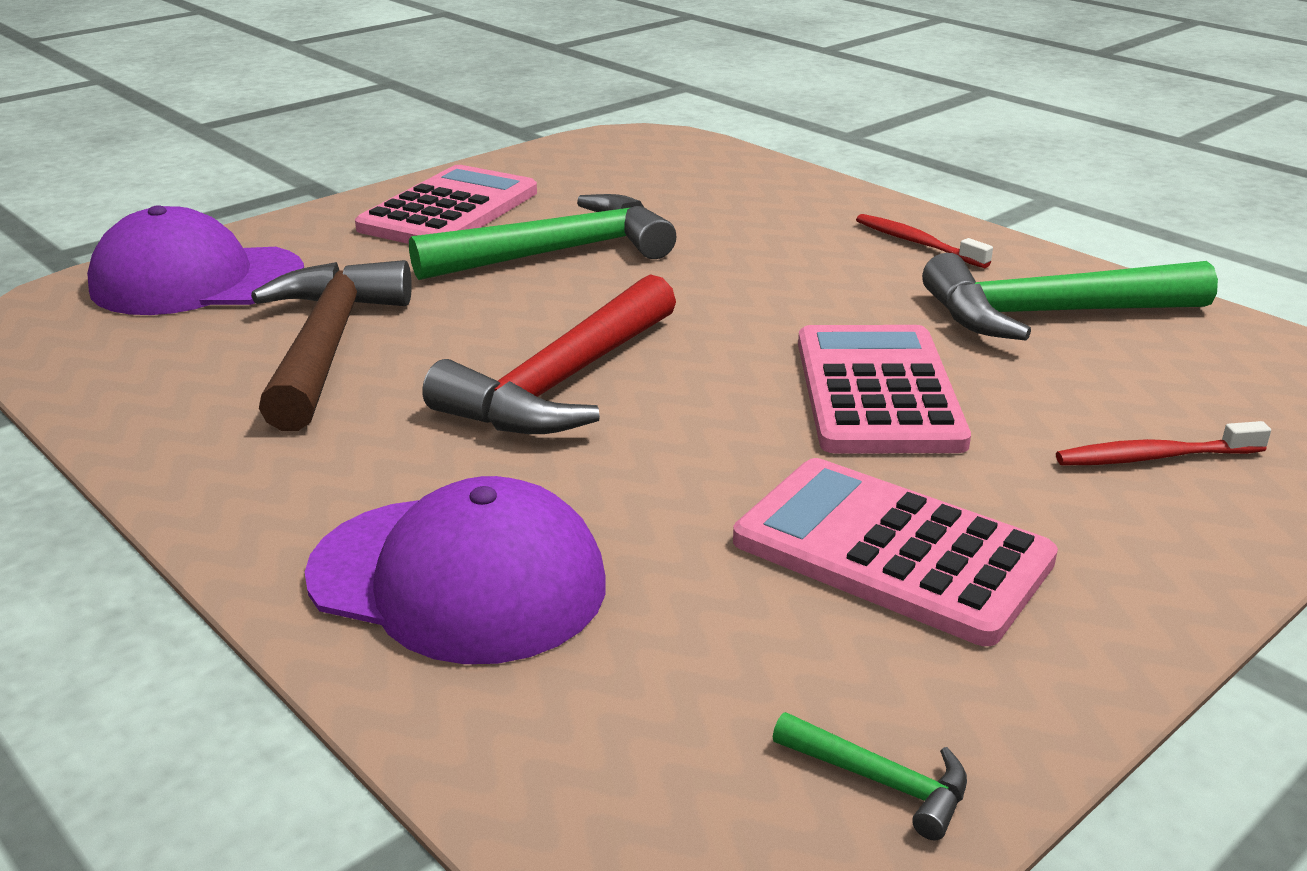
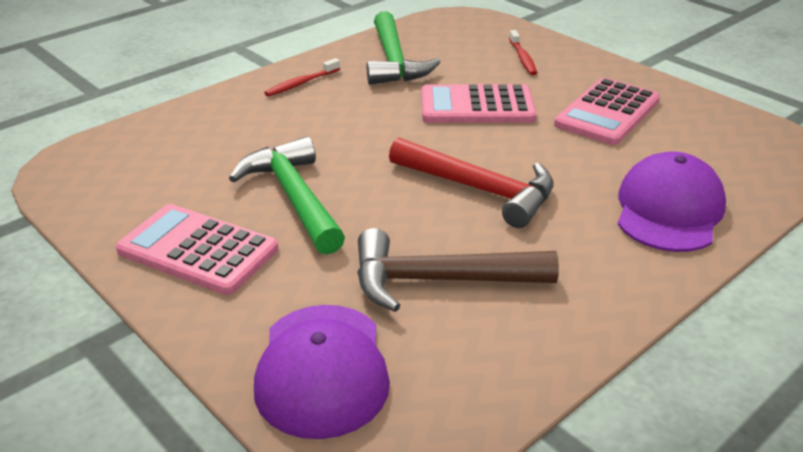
camera: 90 degrees left, 5 degrees up
green hammer [772,712,967,841] -> none

